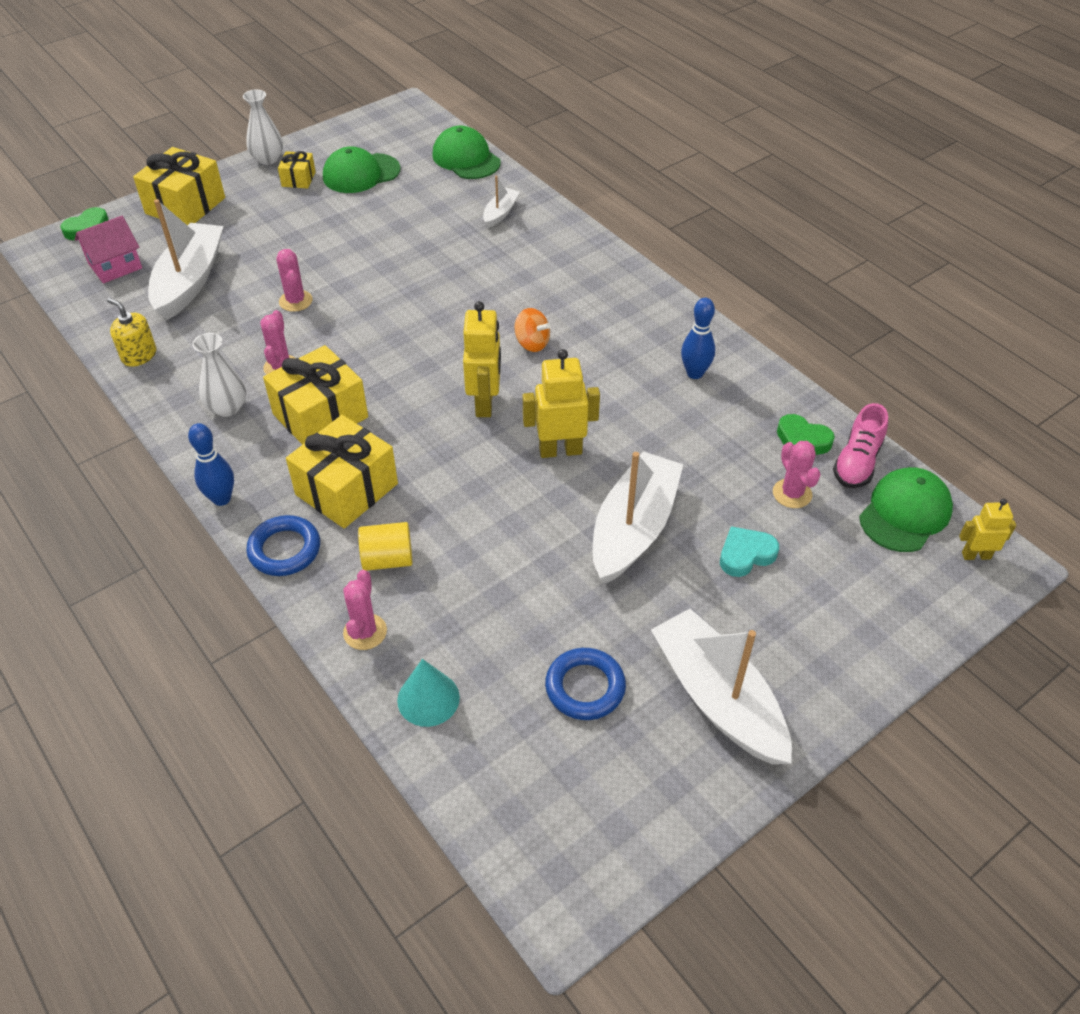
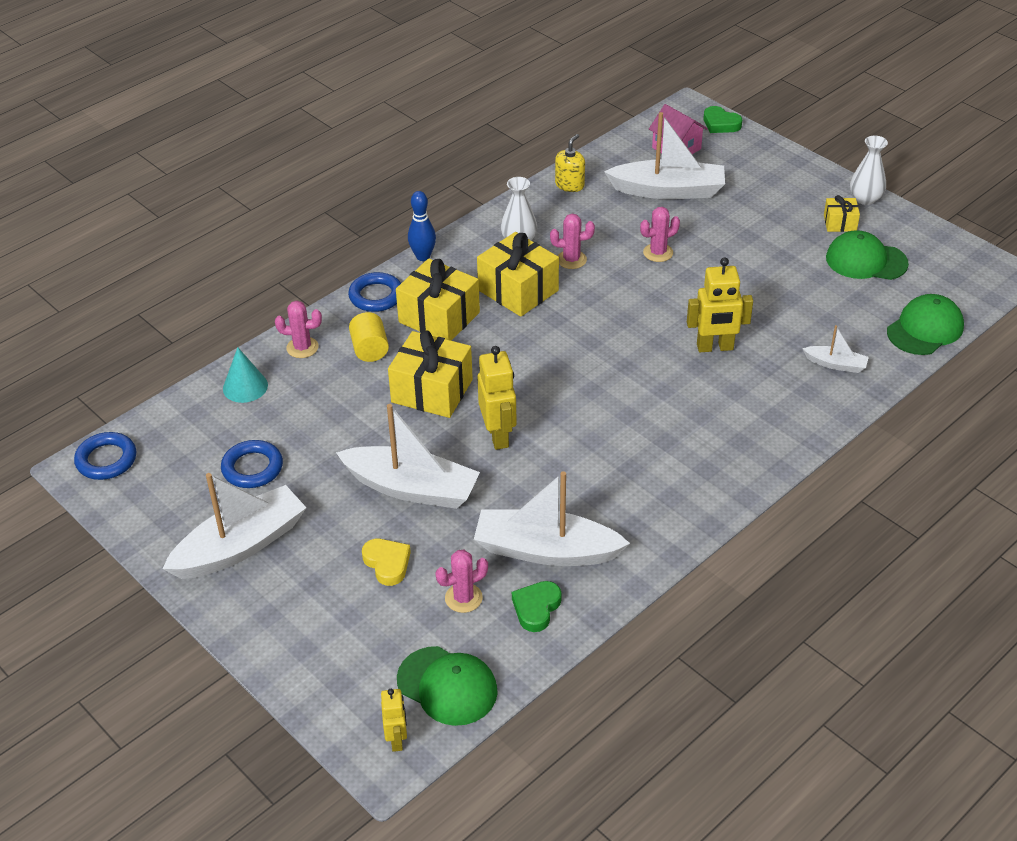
camera: 85 degrees right, 5 degrees down
yellow gift [133,147,225,226] -> yellow gift moved to [388,331,473,418]
green cap [323,146,401,193] -> green cap turned 45 degrees counterclockwise [826,230,909,280]
yellow robot [463,301,501,417] -> yellow robot moved to [687,257,753,352]
orange spinning top [515,308,551,352] -> none
blue bowling pin [681,298,715,379] -> none
turquoise heart [720,526,779,577] -> yellow heart [362,539,411,586]
pink shoe [833,403,888,488] -> none
none -> blue ring [74,432,136,480]
none -> white boat [474,471,630,566]

